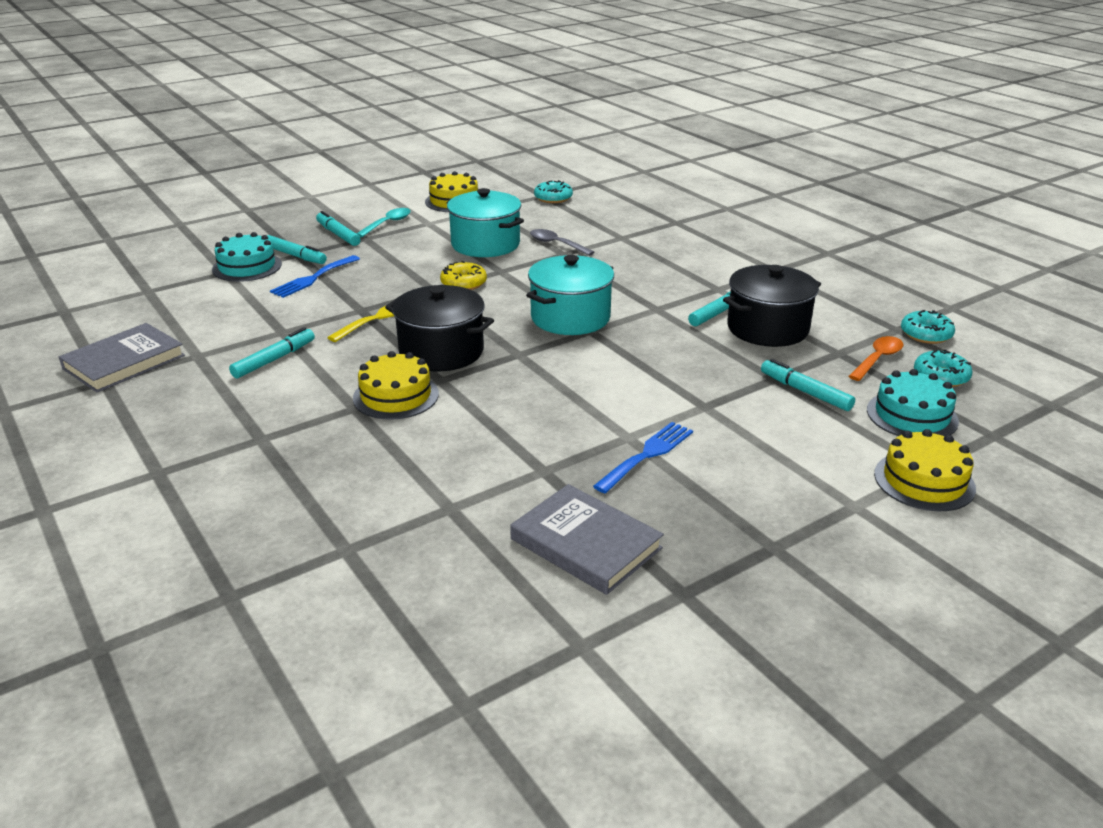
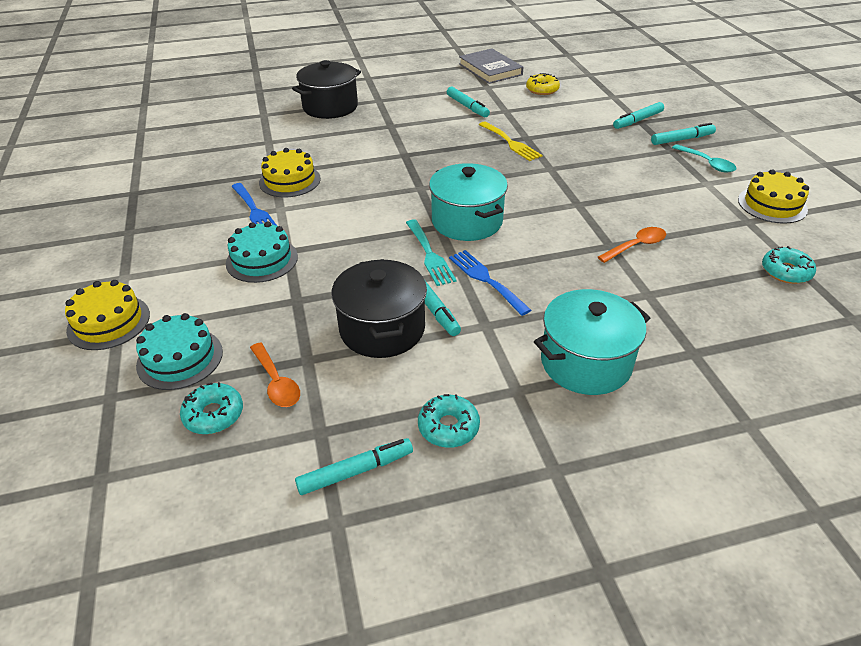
camera: 110 degrees right, 10 degrees up
turquoise cake [212,232,282,282] -> turquoise cake moved to [226,222,298,283]
blue fork [270,255,360,298] -> blue fork moved to [449,250,531,316]
yellow cake [353,351,439,420] -> yellow cake moved to [259,148,321,197]
black pot [385,285,494,371] -> black pot moved to [292,60,361,119]
yellow donut [440,261,487,290] -> yellow donut moved to [526,73,560,95]
turquoise pot [447,188,524,257] -> turquoise pot moved to [534,289,650,395]
grey book [510,484,664,595] -> none
grey spoon [530,229,594,256] -> orange spoon [598,227,666,263]
turquoise marker [761,359,855,411] -> turquoise marker moved to [295,438,413,495]
turquoise donut [901,310,955,344] -> turquoise donut moved to [418,394,480,448]
none -> turquoise fork [406,219,457,286]

